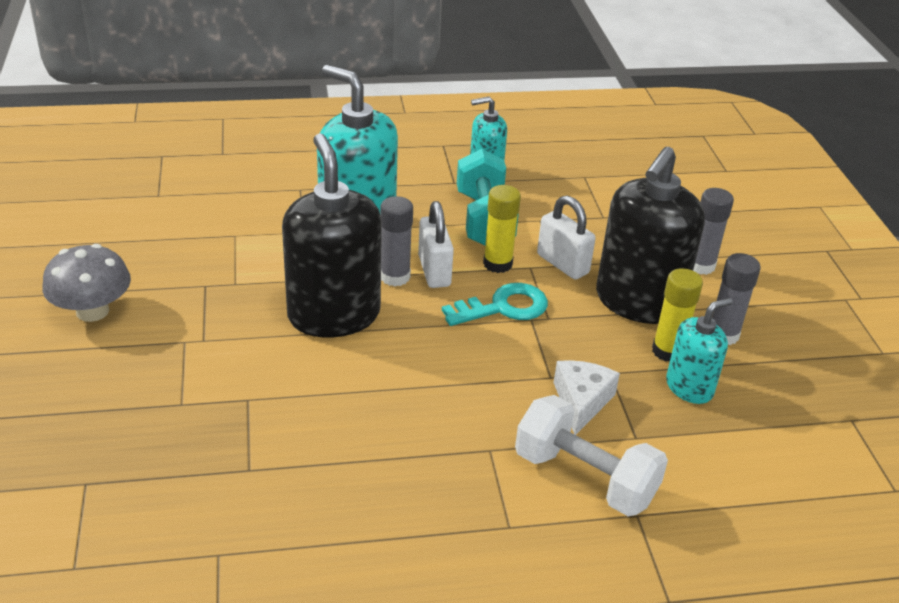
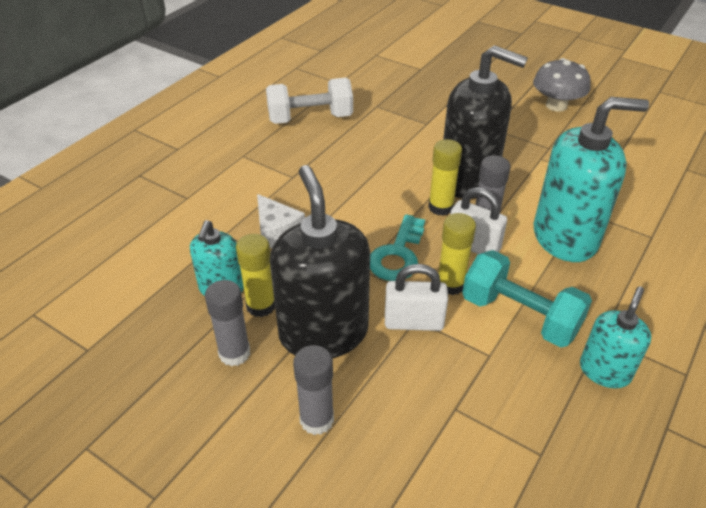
camera: 135 degrees right, 5 degrees up
white dumbbell [515,395,668,516] -> white dumbbell moved to [266,78,353,124]
none -> yellow glue stick [428,139,462,216]

